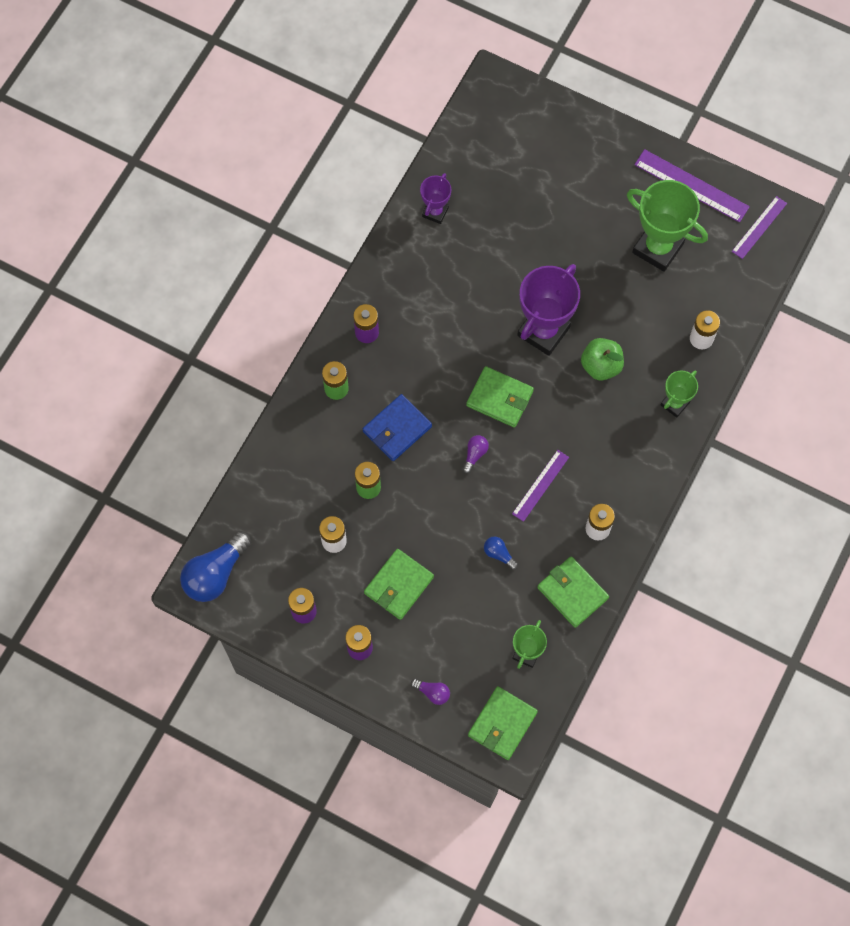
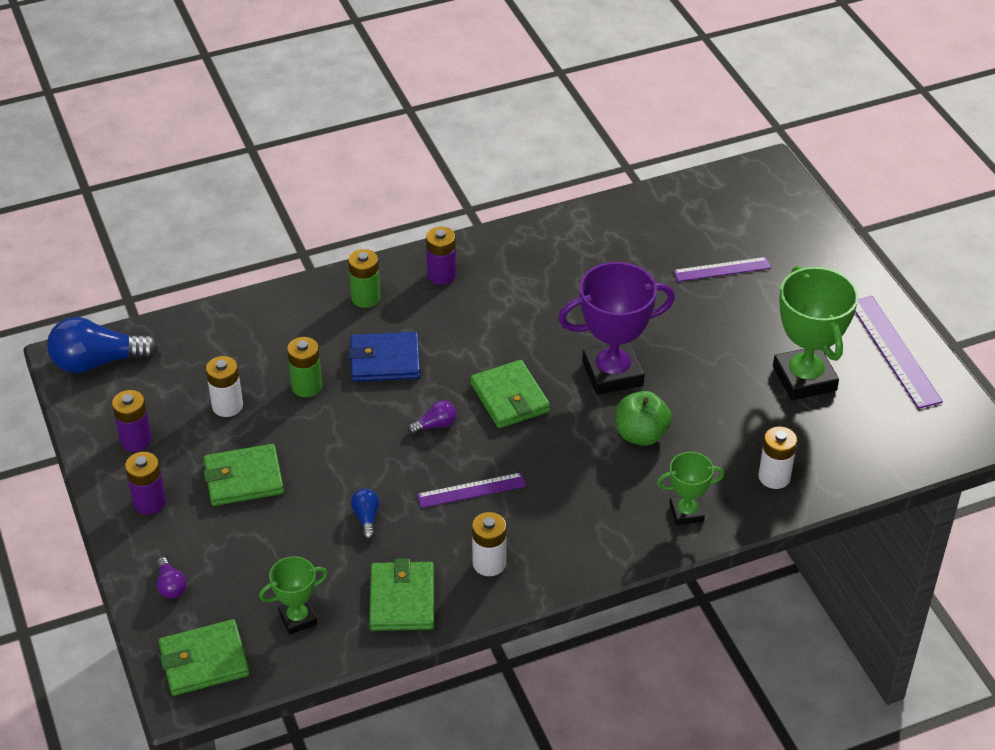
camera: 40 degrees right, 25 degrees down
purple trophy [420,173,451,224] -> none
purple ruler [732,196,787,259] -> purple ruler moved to [673,257,771,282]

